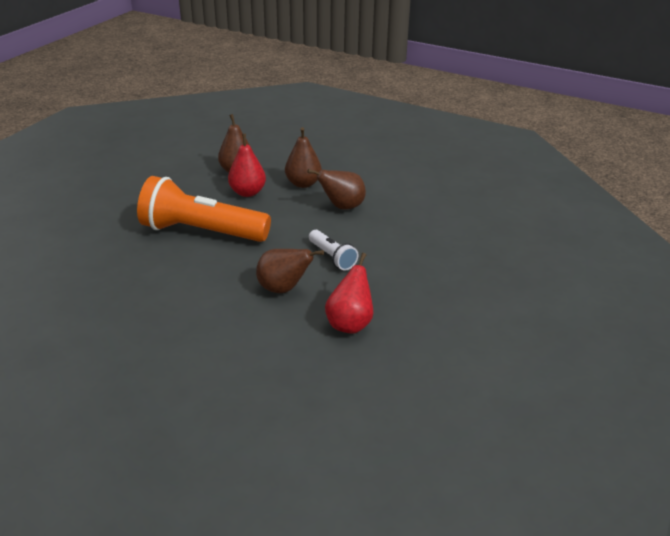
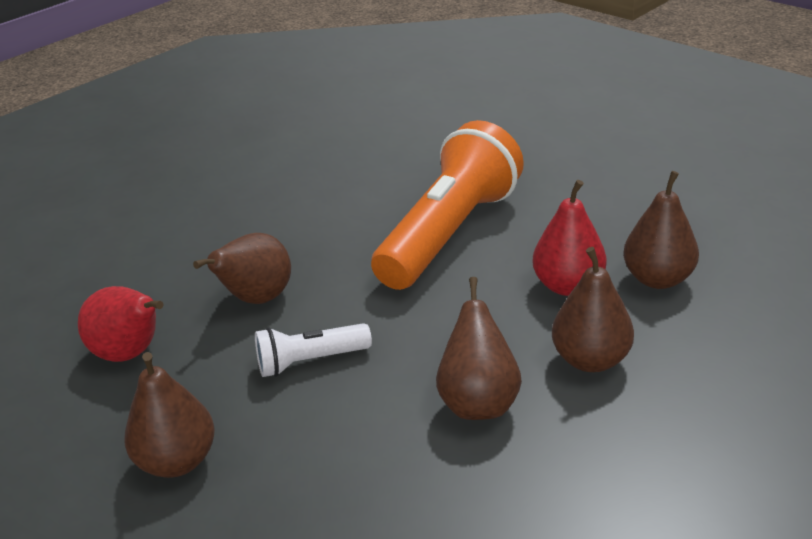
camera: 110 degrees right, 0 degrees up
none -> brown pear [124,352,215,478]

